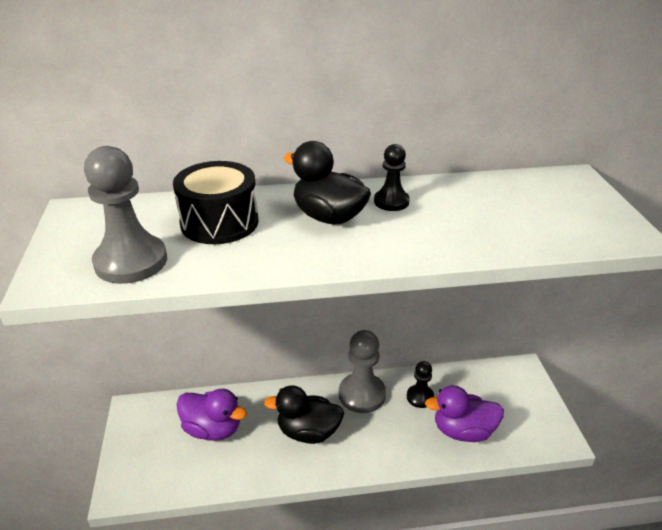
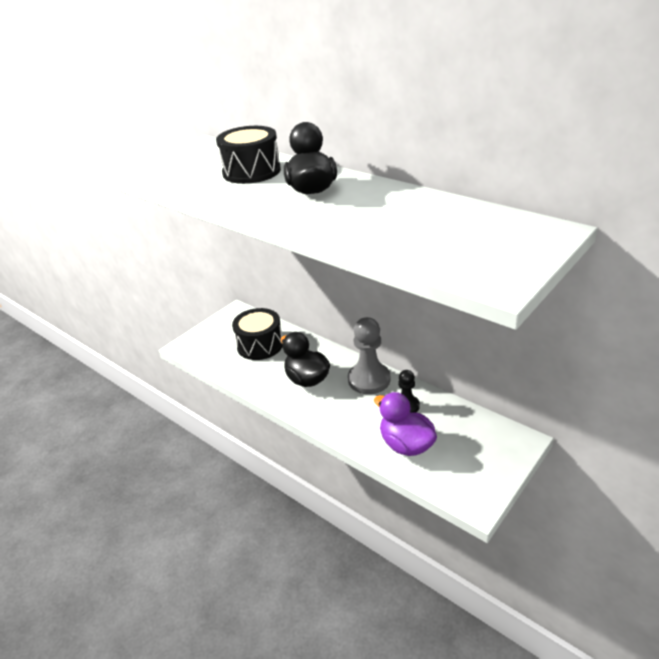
camera: 50 degrees right, 0 degrees up
grey pawn [84,146,167,284] -> none
purple duck [176,389,247,441] -> black drum [232,308,283,360]
black pawn [374,144,410,211] -> none

